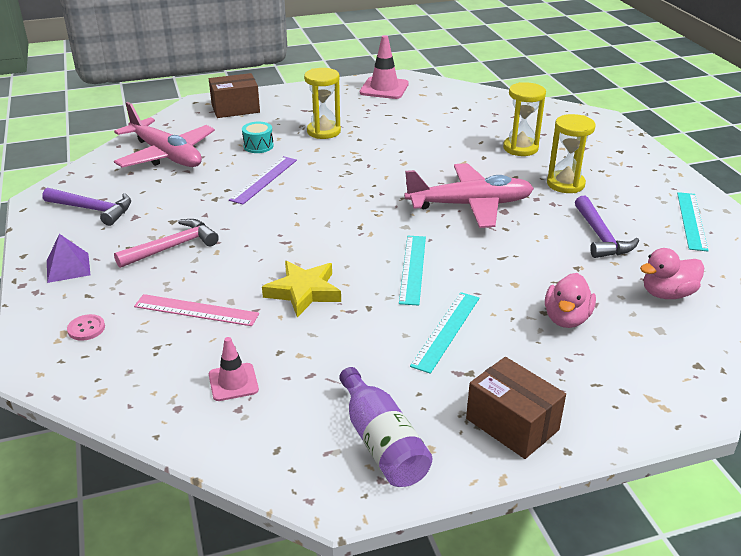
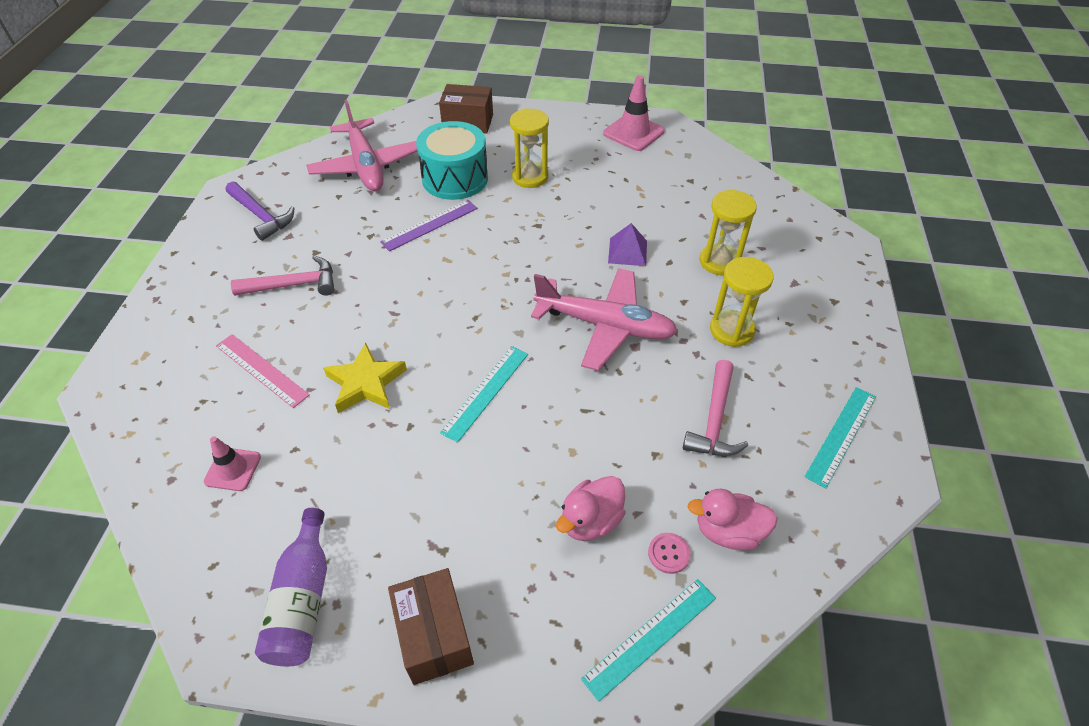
camera: 25 degrees right, 15 degrees up
purple pyramid [47,234,90,283] -> purple pyramid moved to [608,223,647,266]
pink button [67,314,105,341] -> pink button moved to [648,533,691,574]
turquoise drum [242,122,274,153] -> turquoise drum [416,121,488,200], size x2.11
turquoise ruler [410,292,479,374] -> turquoise ruler moved to [581,579,716,702]
purple hammer [575,196,639,258] -> pink hammer [683,360,748,456]

